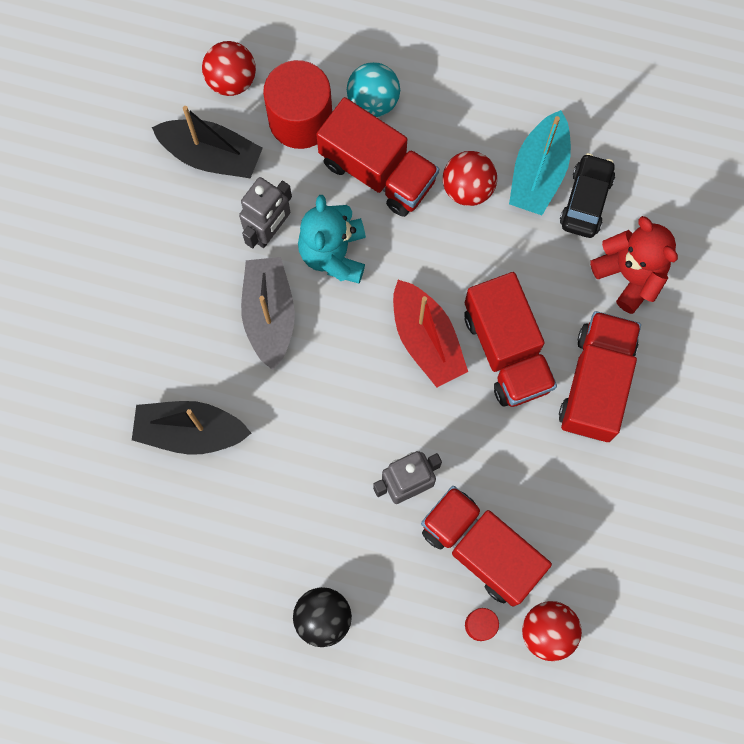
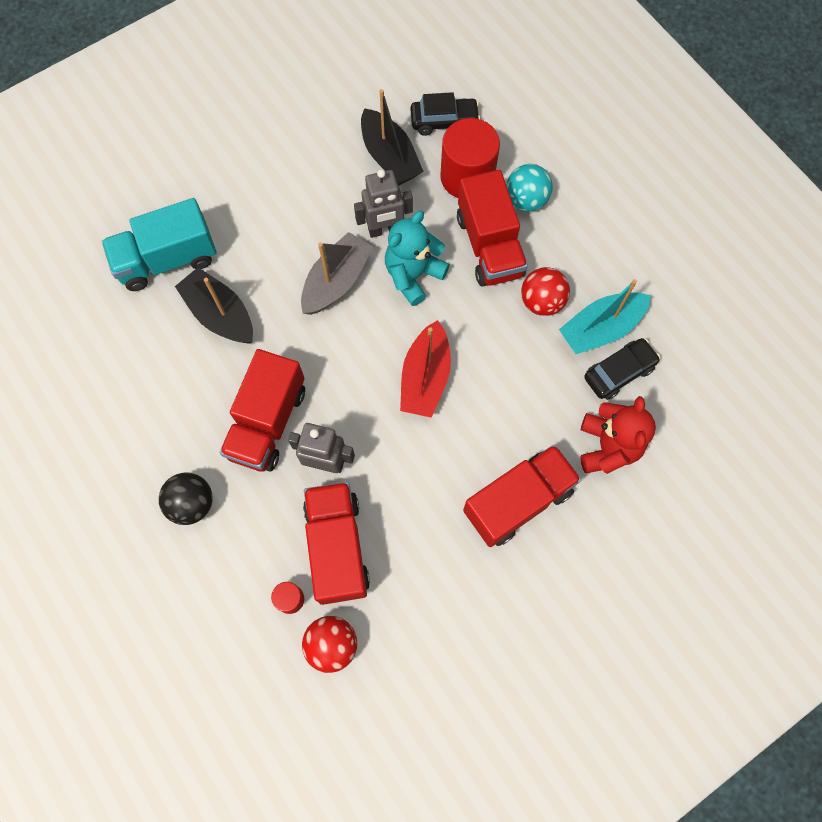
camera: 40 degrees right, 5 degrees down
red ball [202,41,256,96] -> black car [410,92,480,136]
red truck [464,272,557,407] -> red truck moved to [220,349,305,472]
none -> turquoise truck [102,198,216,291]

